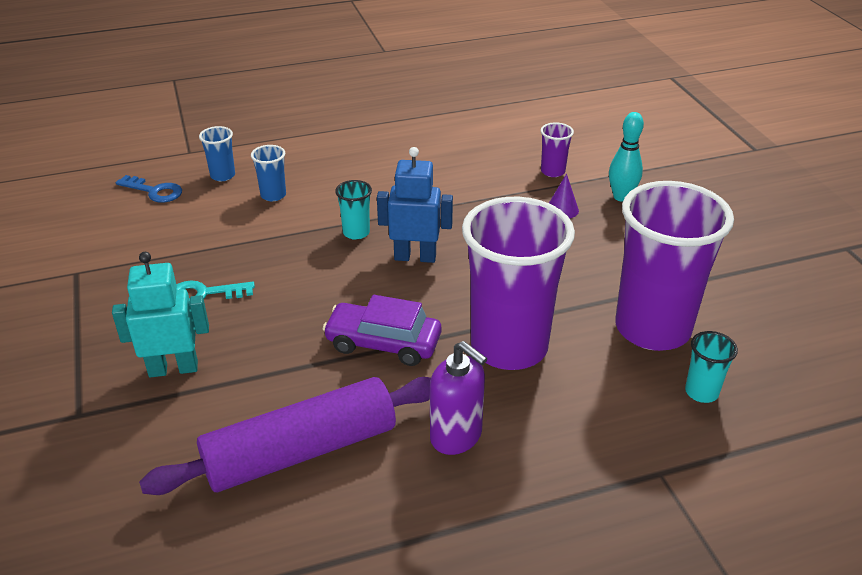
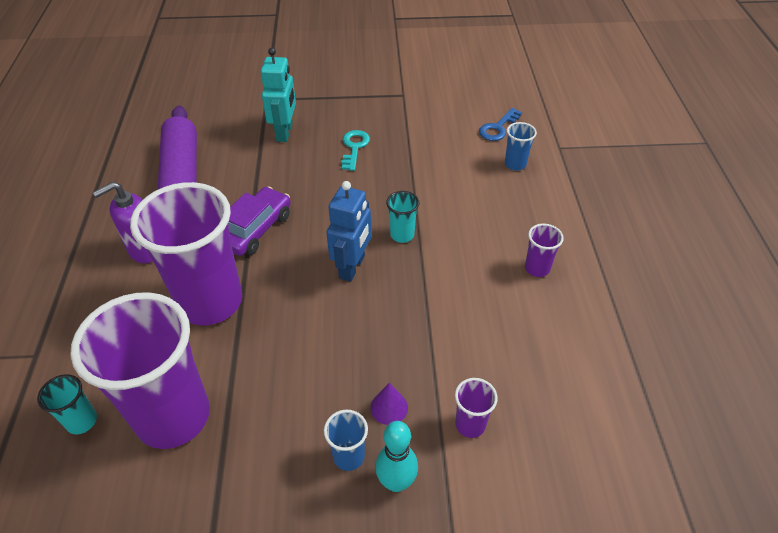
camera: 105 degrees right, 10 degrees up
blue cup [251,145,286,201] -> blue cup moved to [324,410,368,471]
none -> purple cup [525,224,564,277]

